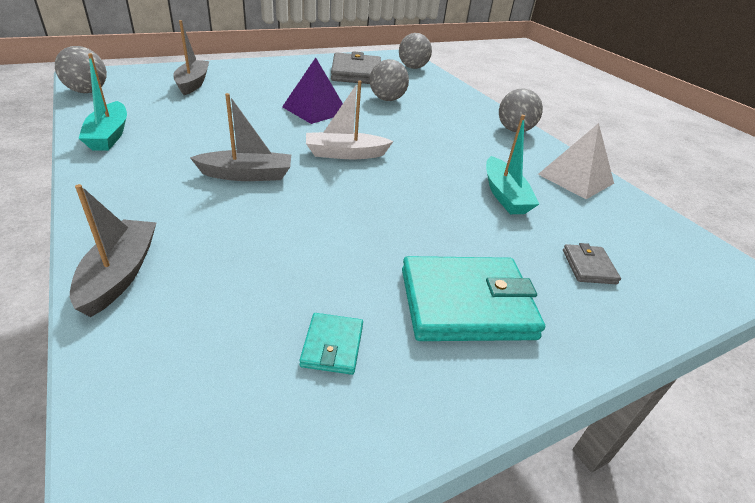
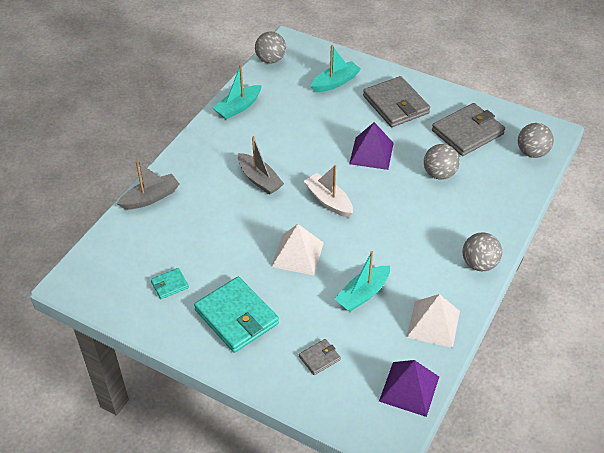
camera: 60 degrees right, 10 degrees up
grey boat [173,20,209,95] -> turquoise boat [311,45,361,92]
none -> white pyramid [272,224,324,275]
none -> grey wallet [363,76,430,127]
none -> purple pyramid [379,360,439,417]

